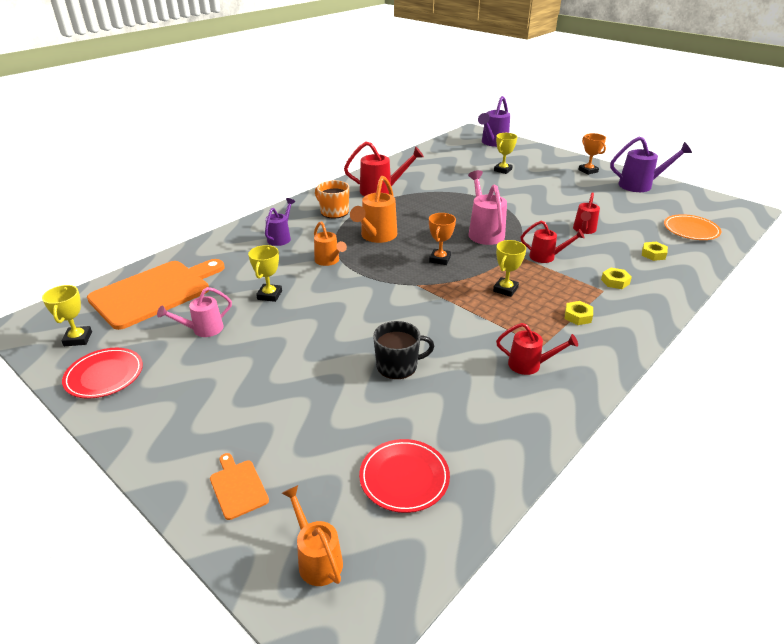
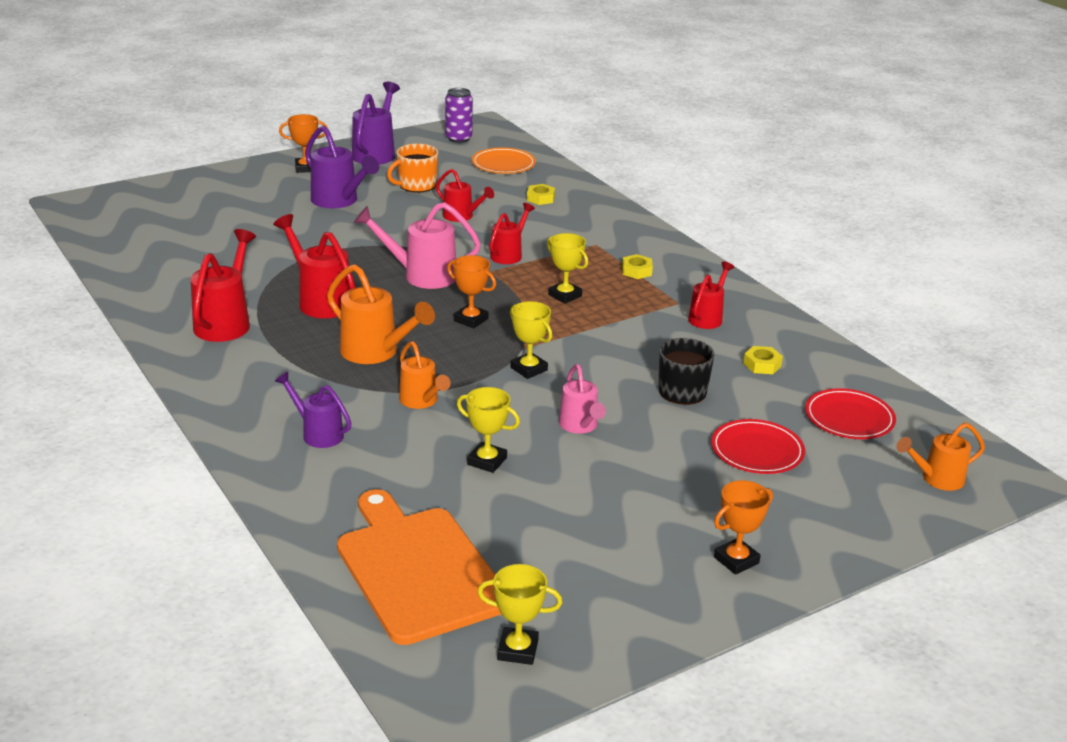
camera: 75 degrees left, 5 degrees down
red plate [62,348,143,399] -> red plate moved to [711,419,805,474]
pink watering can [157,287,232,337] -> pink watering can moved to [559,364,606,434]
orange cutting board [210,453,269,520] -> none
orange watering can [314,221,347,266] -> orange watering can turned 75 degrees clockwise [399,341,451,409]
orange mug [315,180,349,218] -> orange mug moved to [387,144,438,193]
purple watering can [478,96,510,147] -> purple watering can moved to [305,125,379,208]
yellow trophy [494,133,517,174] -> yellow trophy moved to [510,301,552,379]
yellow nut [601,267,632,289] -> yellow nut moved to [743,346,783,374]
none -> red watering can [273,214,356,318]
none -> purple can [445,88,473,143]
none -> orange trophy [714,480,773,575]

